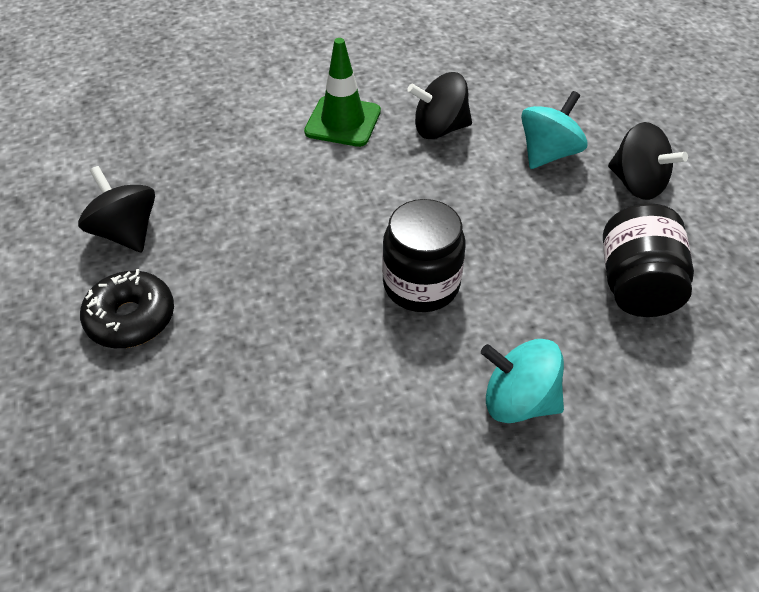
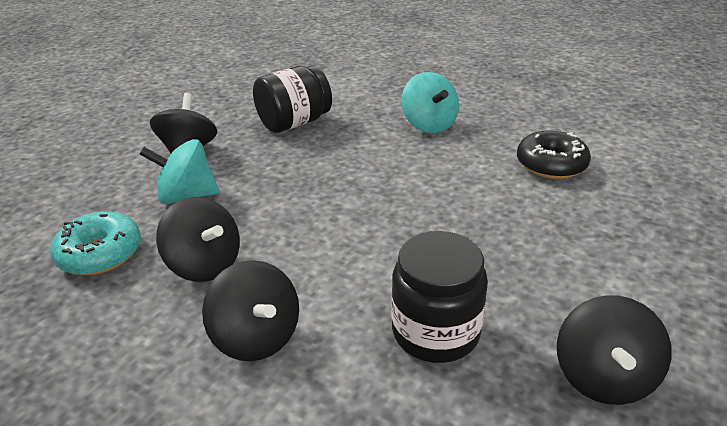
camera: 130 degrees left, 15 degrees down
black donut [80,269,174,348] -> black donut moved to [517,130,591,179]
green traffic cone [304,38,381,147] -> black spinning top [202,260,299,361]
black jar [382,199,466,312] -> black jar moved to [392,231,488,363]
none -> turquoise donut [50,211,141,275]

